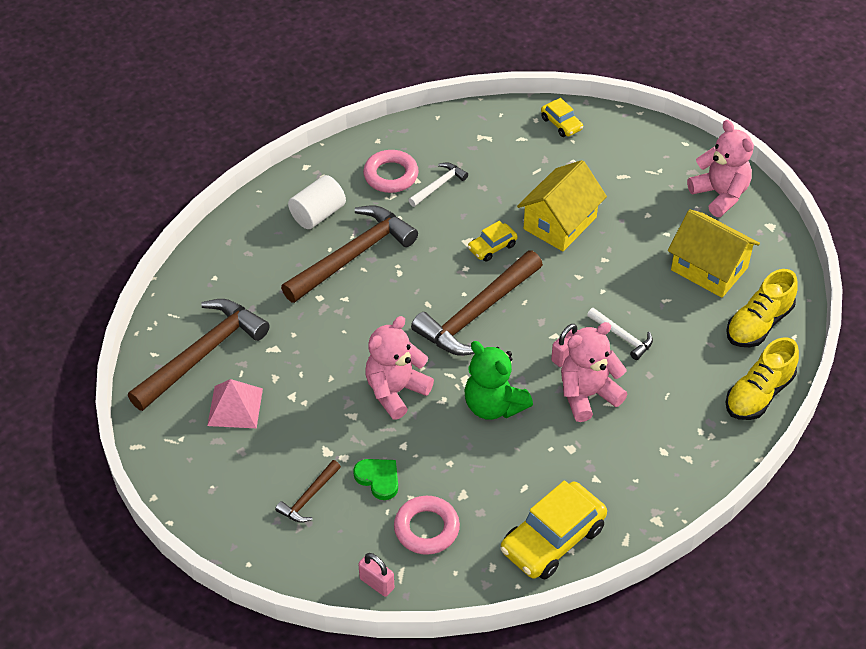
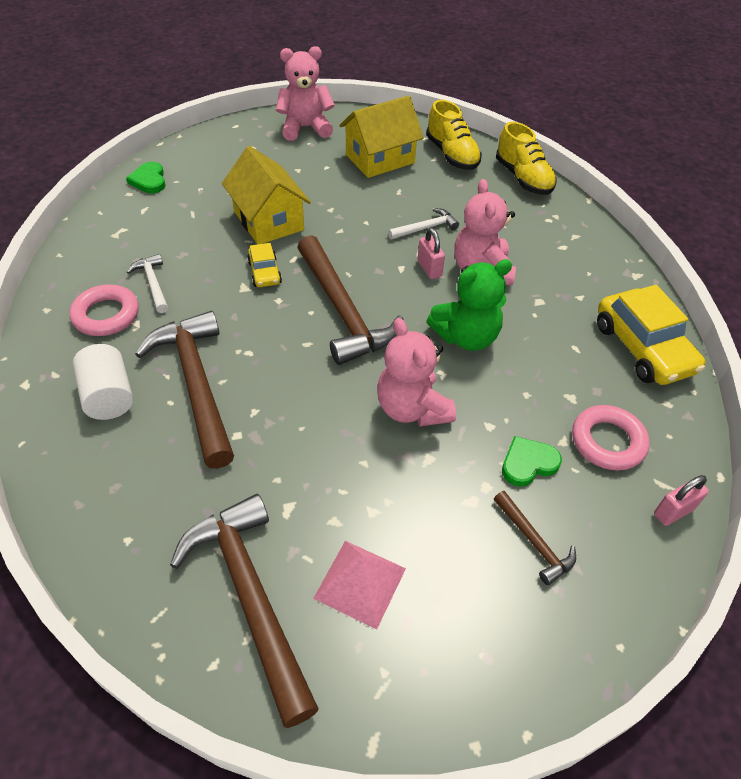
camera: 70 degrees left, 0 degrees up
yellow car [541,98,583,137] -> green heart [126,162,165,193]

